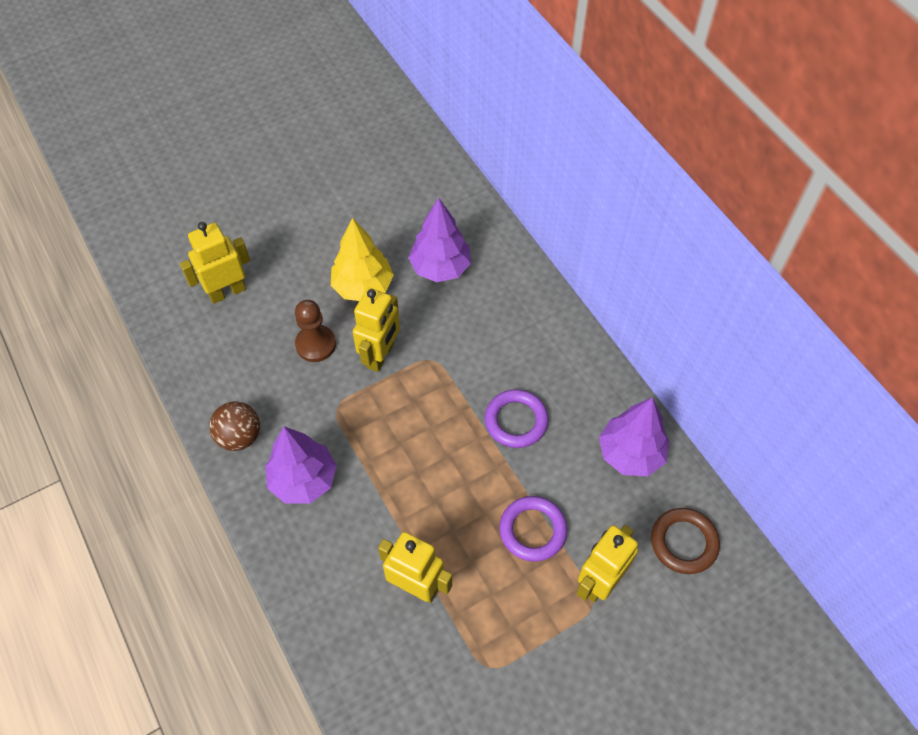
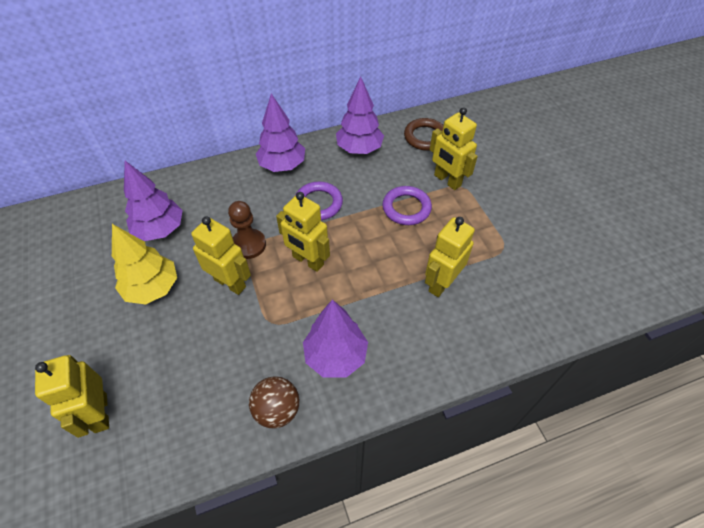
camera: 80 degrees left, 5 degrees down
brown pawn [295,300,336,362] -> brown pawn moved to [228,201,266,259]
none -> purple tree [256,93,305,172]
none -> yellow robot [276,192,330,272]

